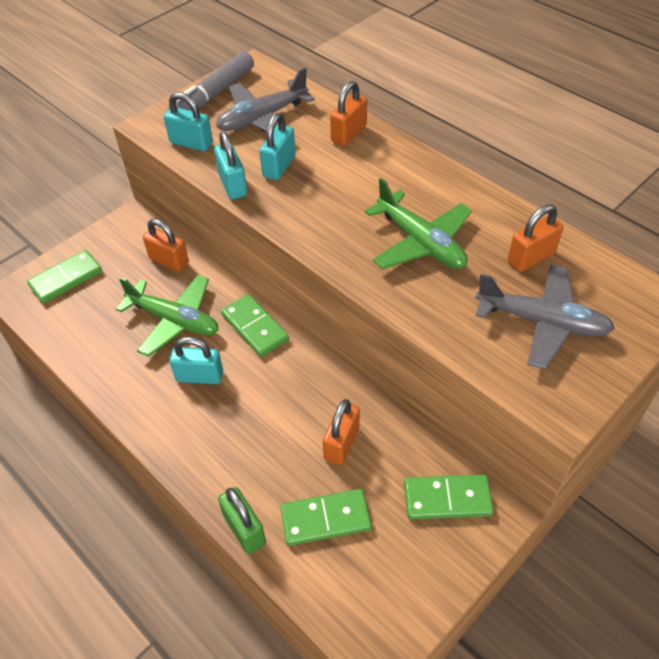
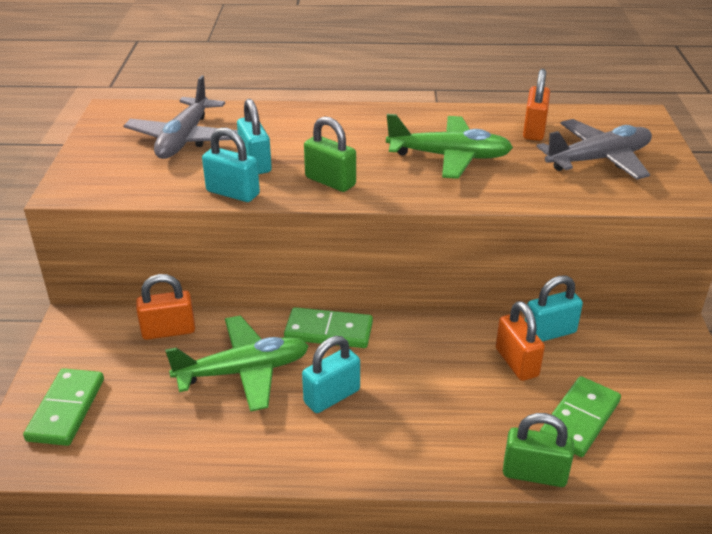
camera: 45 degrees left, 15 degrees down
turquoise padlock [164,92,213,152] -> turquoise padlock moved to [525,275,583,342]
grey marker [167,52,254,111] -> none
orange padlock [330,81,367,146] -> none
green domino [404,474,494,519] -> none
none -> green padlock [304,116,356,192]

